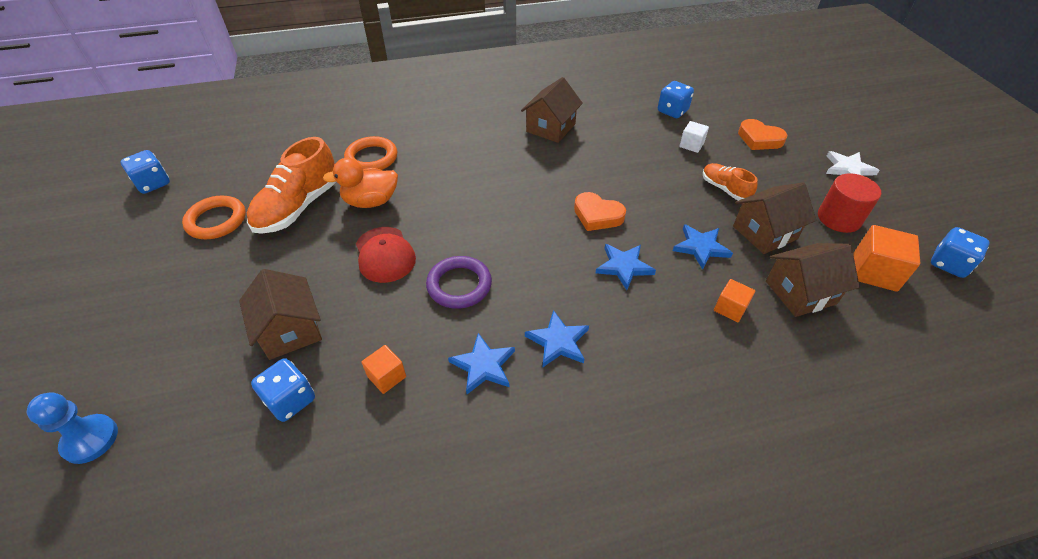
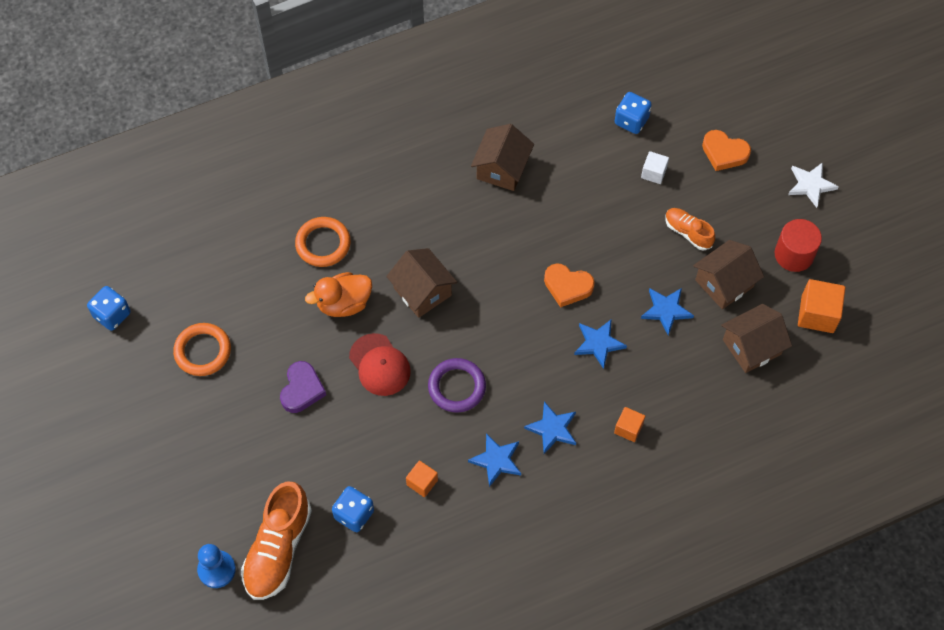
camera: 10 degrees left, 15 degrees up
brown house [239,269,322,360] -> brown house moved to [386,248,457,318]
orange shoe [247,137,336,234] -> orange shoe moved to [241,481,312,600]
orange cube [714,279,755,322] -> orange cube moved to [614,407,645,442]
blue dice [931,227,990,278] -> none
none -> purple heart [280,361,326,413]

